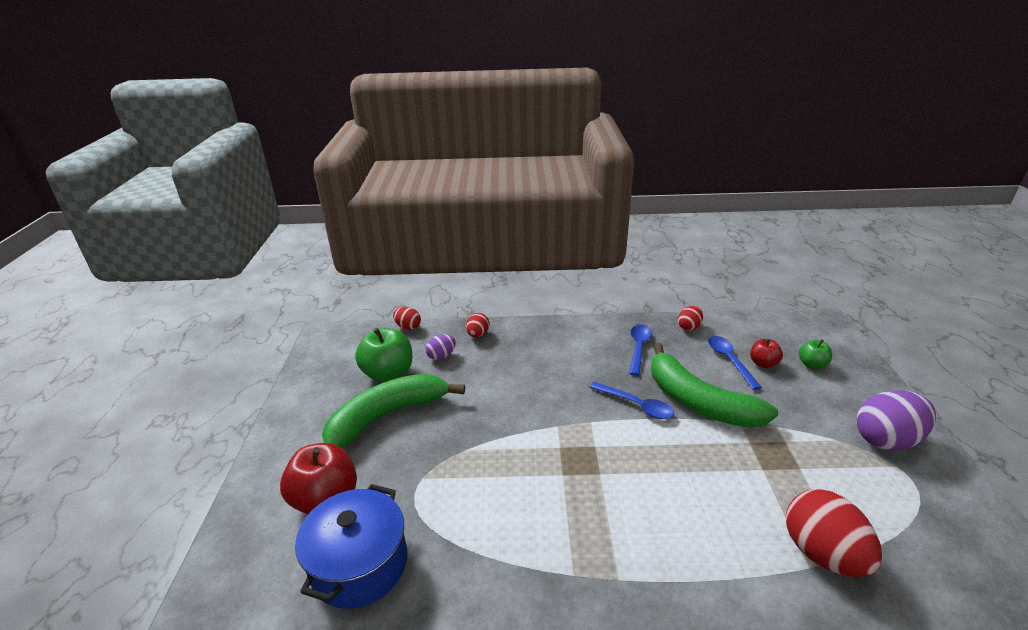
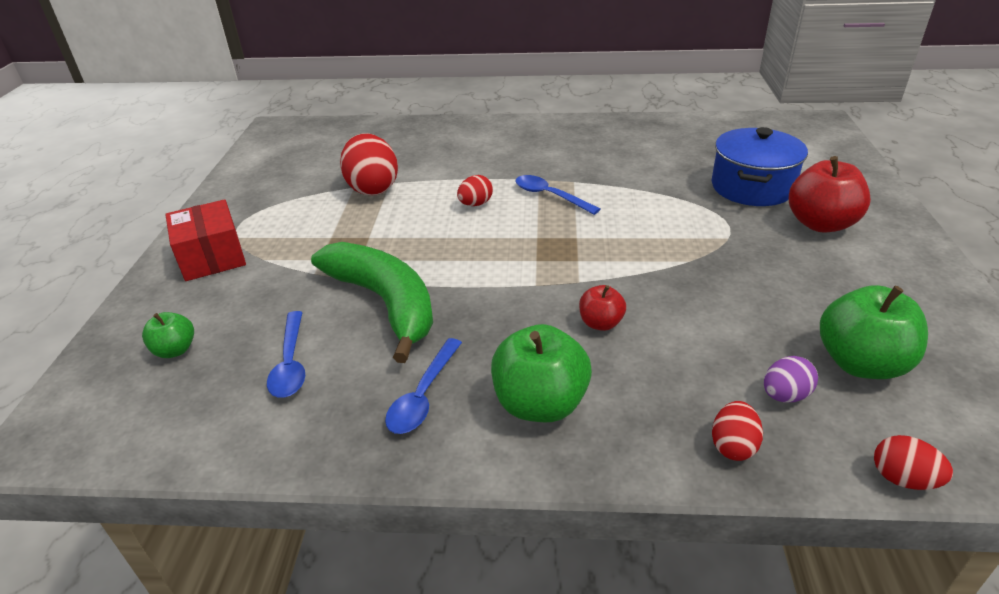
camera: 175 degrees left, 5 degrees up
green banana [322,374,465,449] -> none
blue spoon [589,382,674,419] -> blue spoon moved to [515,175,600,215]
red egg [678,306,703,331] -> red egg moved to [457,175,493,206]
red apple [750,339,783,368] -> red apple moved to [579,285,626,331]
purple egg [857,390,936,451] -> red box [165,199,246,281]
none -> green apple [491,324,592,422]

